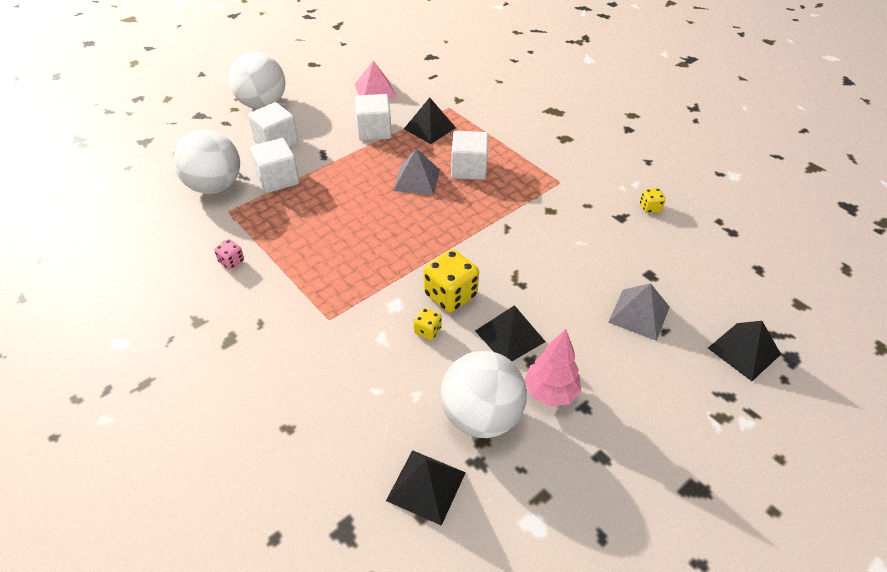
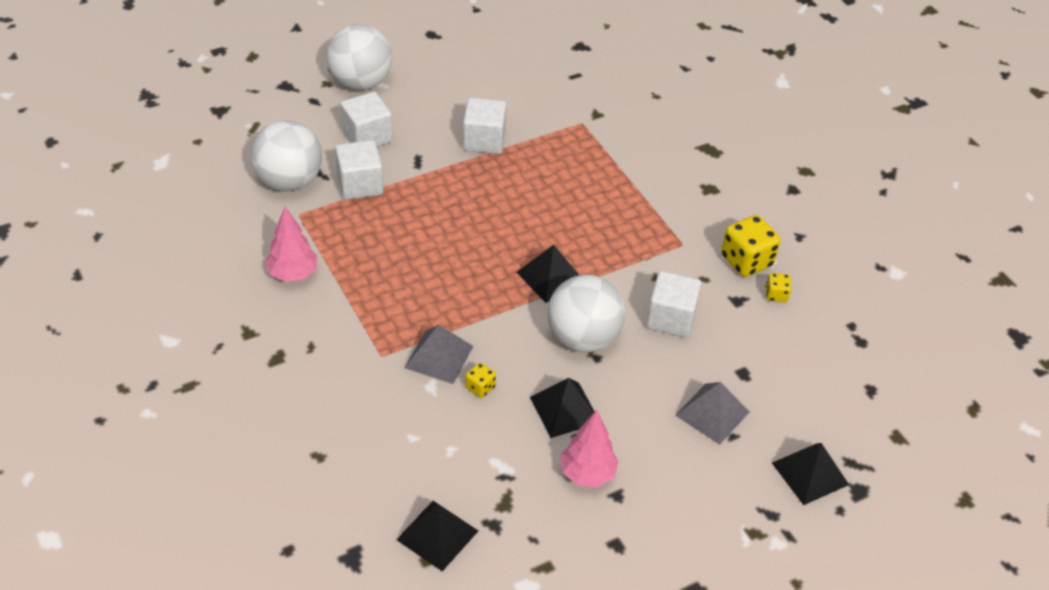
camera: 10 degrees right, 0 degrees up
pink dice [214,239,244,270] -> pink tree [265,207,317,282]
pink pyramid [354,60,397,98] -> none
grey pyramid [393,148,440,195] -> grey pyramid moved to [404,325,473,384]
black pyramid [404,98,456,144] -> black pyramid moved to [516,245,579,303]
yellow dice [424,249,479,313] -> yellow dice moved to [721,215,781,277]
white ball [440,351,527,438] -> white ball moved to [547,274,625,352]
white cube [451,131,488,180] -> white cube moved to [646,271,702,338]

